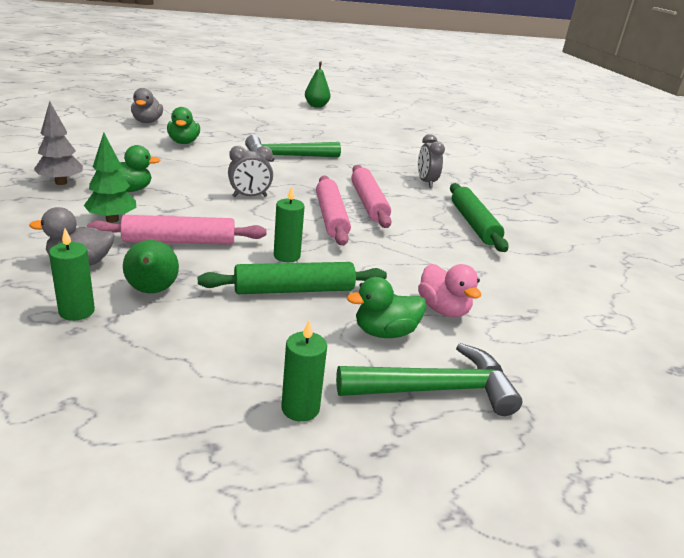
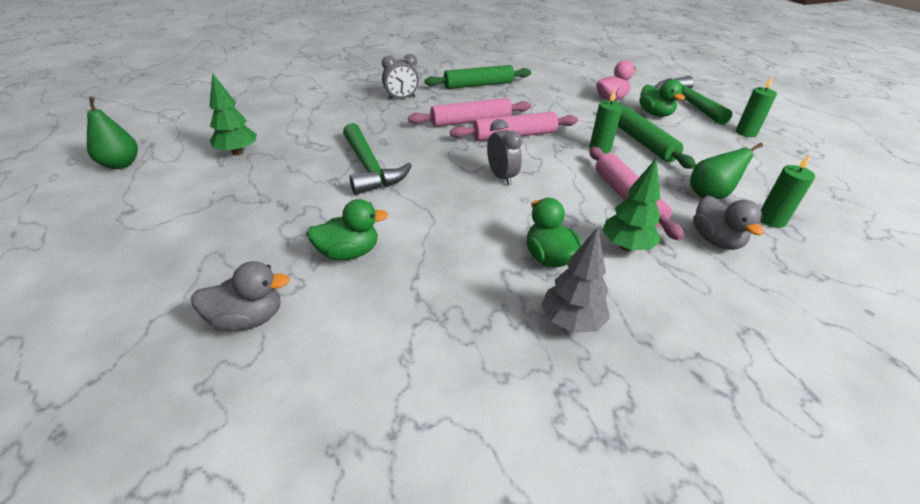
camera: 95 degrees left, 10 degrees up
none -> green tree [210,73,257,155]

